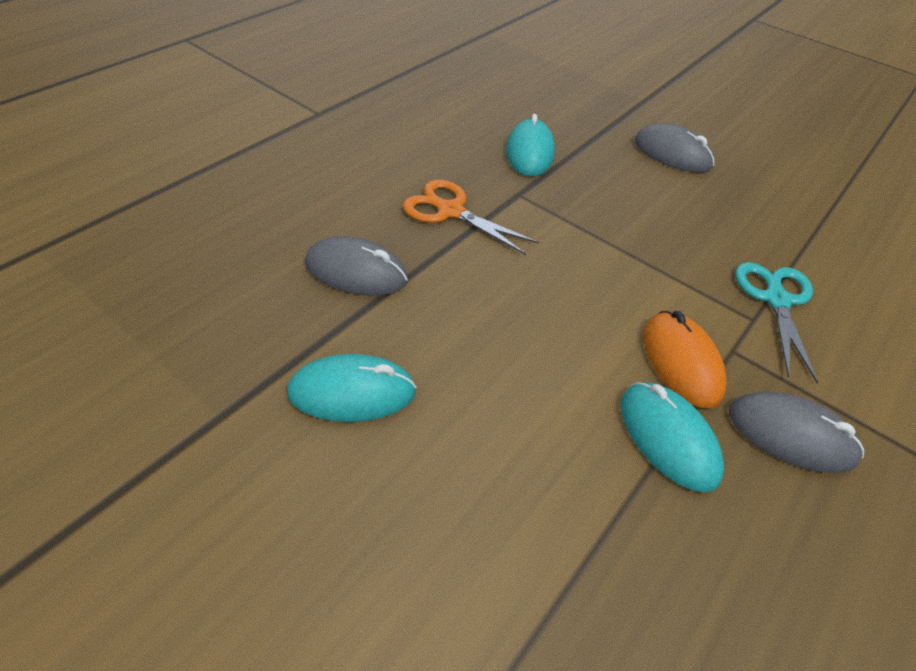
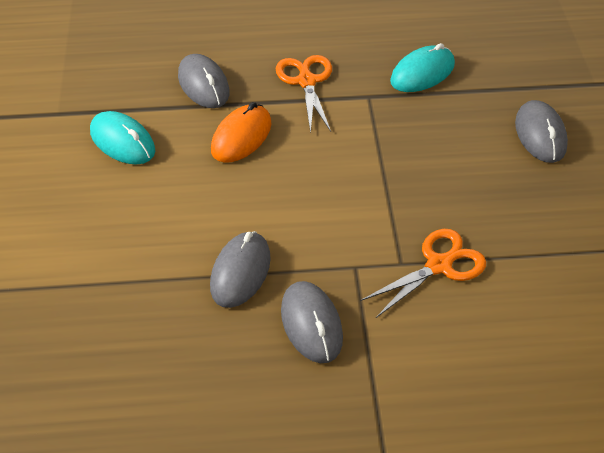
camera: 50 degrees right, 0 degrees up
turquoise mouse [621,382,724,493] -> grey mouse [210,231,271,308]
orange mouse [643,311,727,408] -> orange mouse moved to [211,102,271,163]
turquoise scissors [735,262,818,384] -> orange scissors [360,229,486,318]

